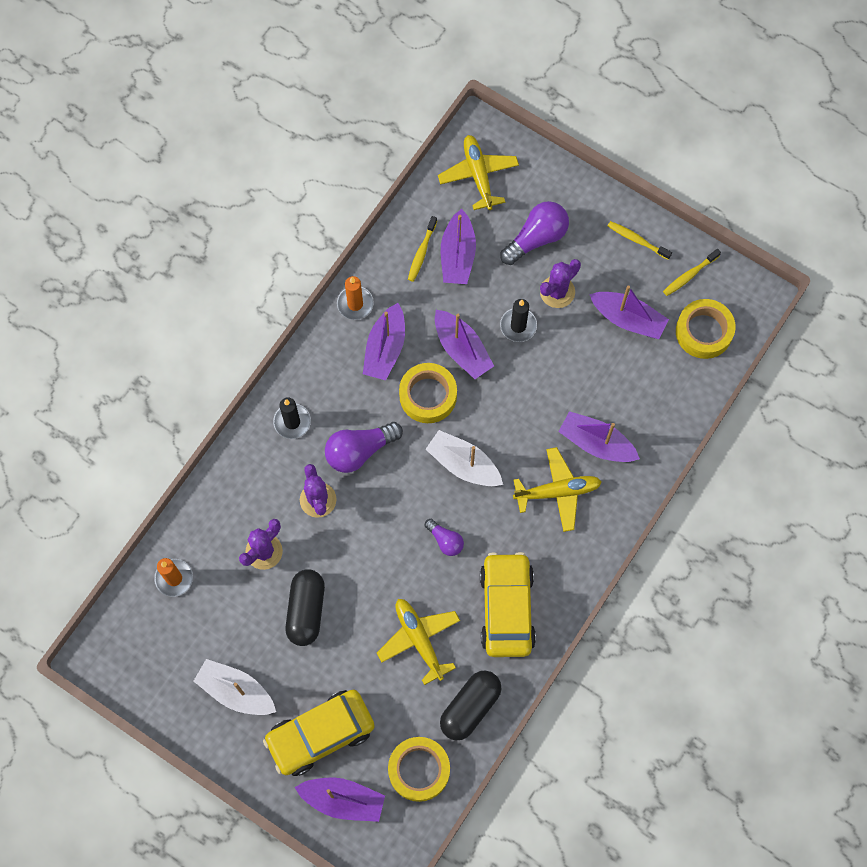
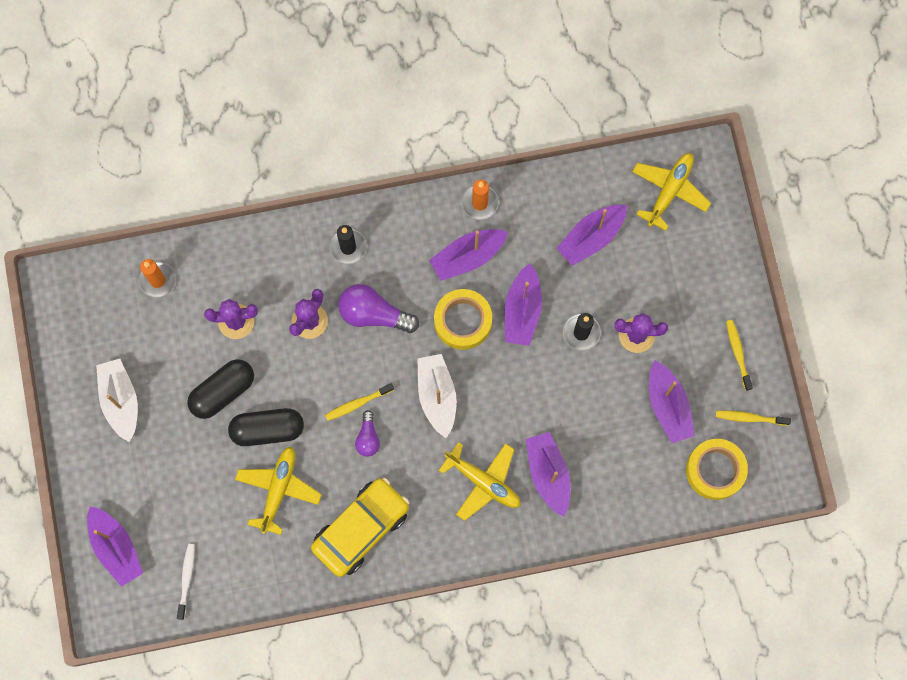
camera: 45 degrees right, 5 degrees up
yellow car [263,690,375,776] -> none
yellow tape [388,737,450,802] -> white toothbrush [177,544,195,620]
yellow toothbrush [408,216,437,282] -> yellow toothbrush moved to [325,383,394,421]
black capsule [440,671,502,741] -> black capsule moved to [228,408,304,446]
purple light bulb [500,201,569,265] -> none

